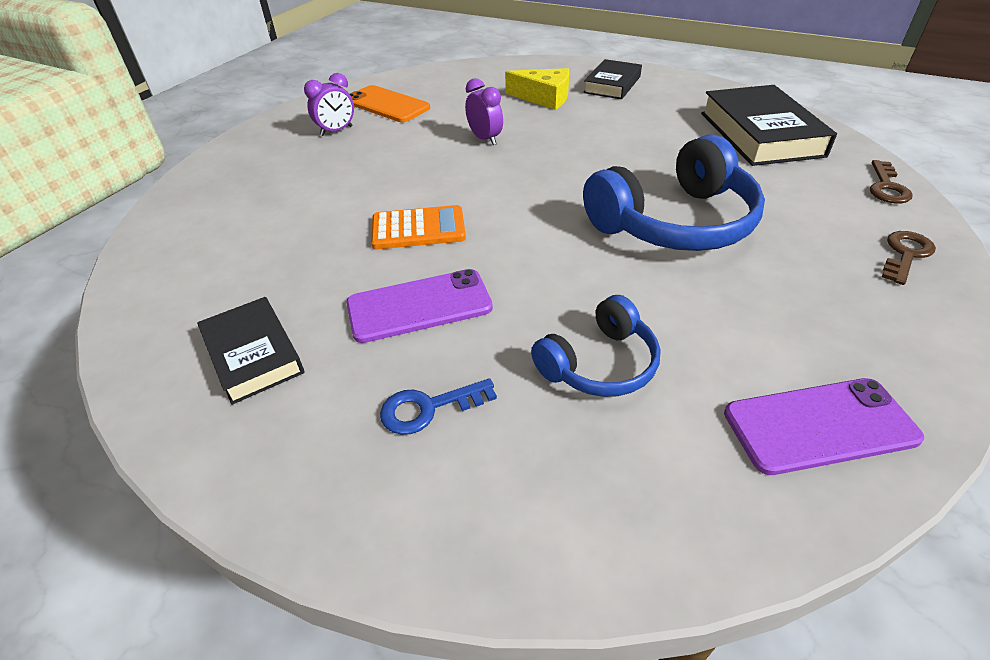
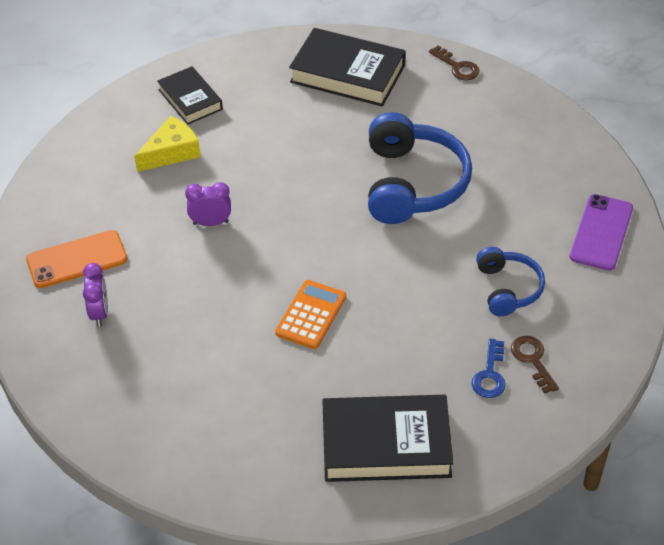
camera: 60 degrees left, 5 degrees up
black book [197,297,304,405] -> black book [322,395,453,482], size x1.64
purple phone [346,269,493,343] -> none
brown key [882,231,936,285] -> brown key moved to [511,336,559,394]

